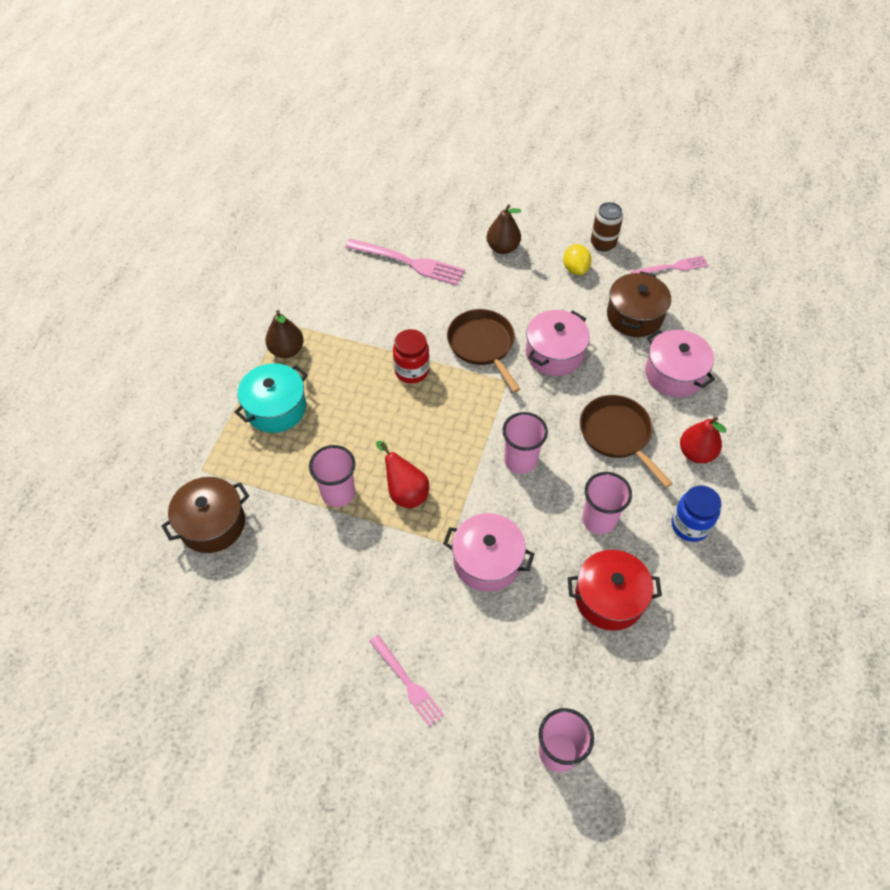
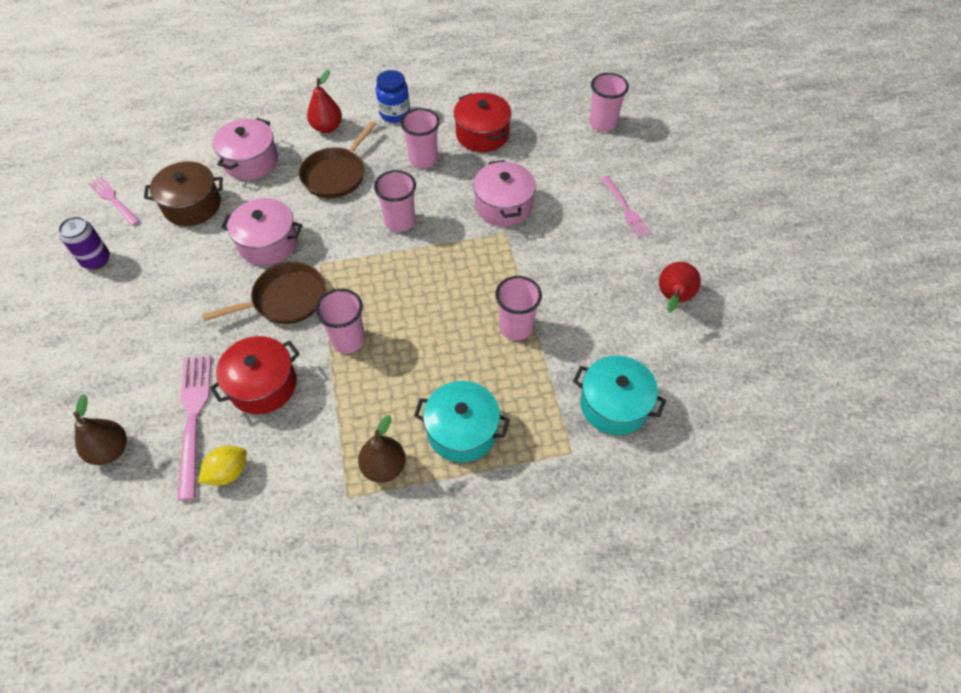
camera: 120 degrees left, 0 degrees up
brown pot [161,477,249,553] -> turquoise pot [573,356,666,435]
pink fork [370,635,444,727] -> pink fork turned 135 degrees clockwise [601,176,651,238]
red pear [376,441,429,509] -> red pear moved to [659,262,701,312]
red jar [393,329,430,383] -> pink cup [315,289,365,353]
brown pan [447,309,520,392] -> brown pan turned 150 degrees counterclockwise [202,262,325,324]
brown pear [487,204,521,254] -> brown pear moved to [73,394,127,465]
yellow lemon [563,244,592,275] -> yellow lemon moved to [198,446,247,486]
brown can [591,202,623,252] -> purple can [58,217,110,270]
none -> red pot [210,336,300,414]

